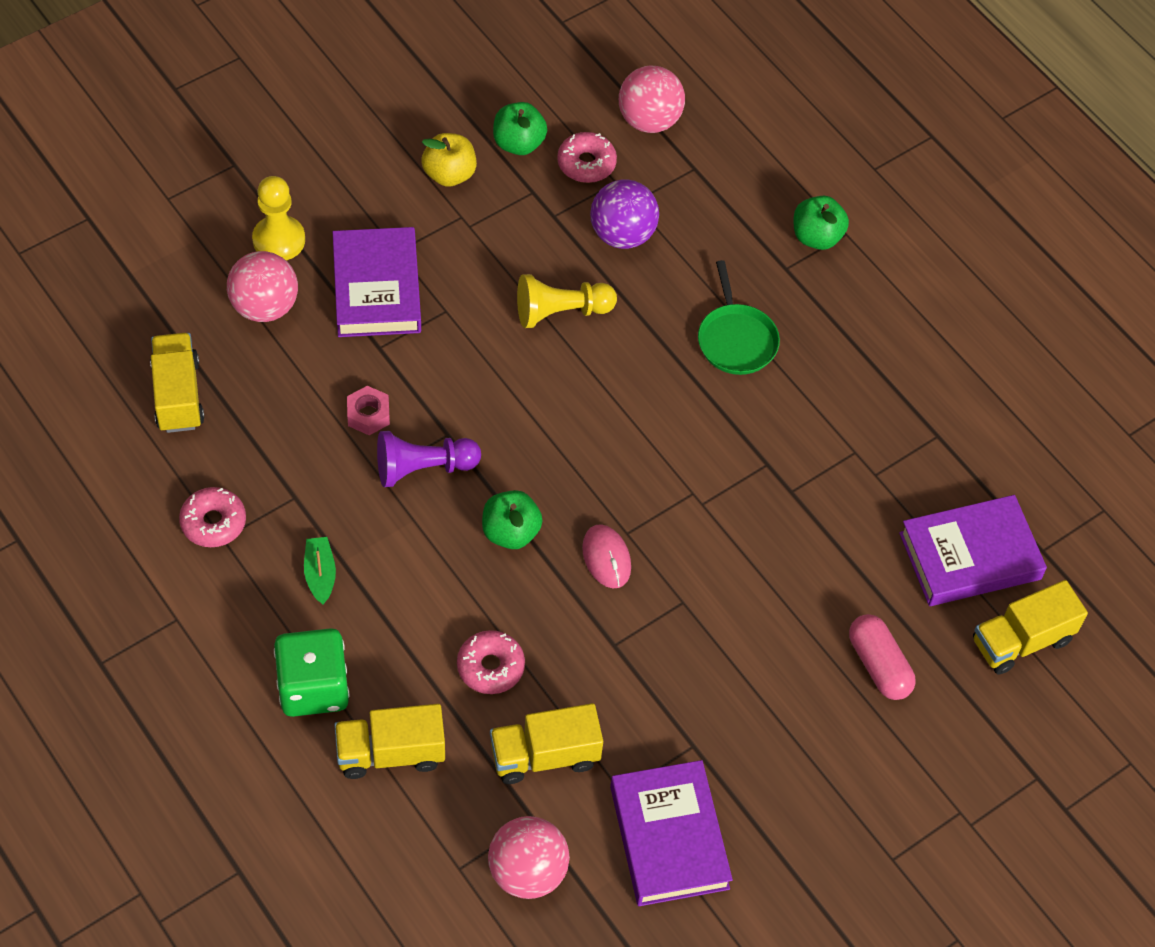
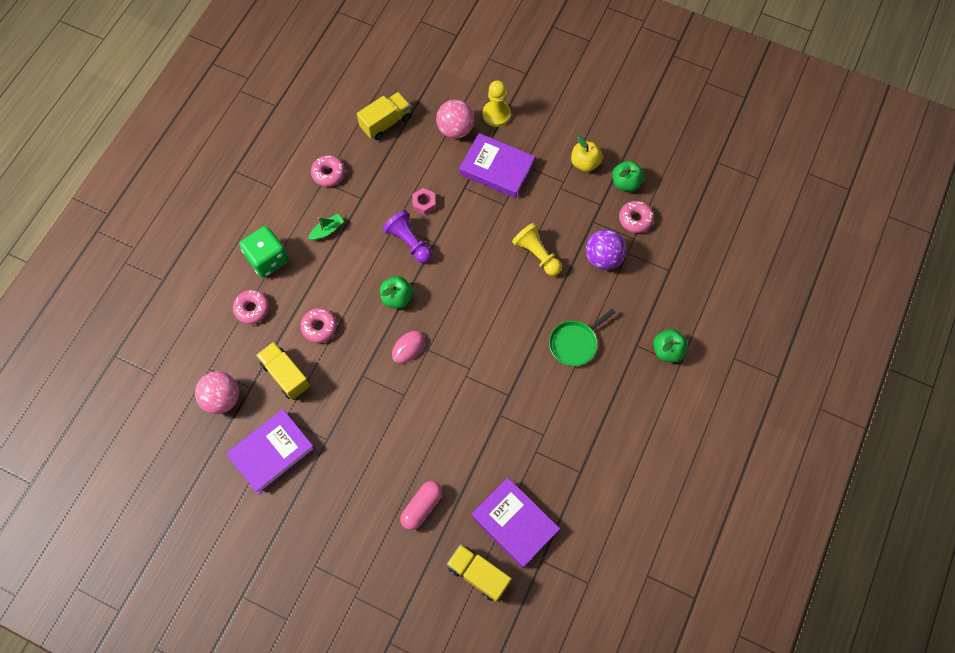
camera: 65 degrees right, 10 degrees up
purple book [333,227,421,337] -> purple book turned 60 degrees clockwise [459,133,535,198]
yellow truck [334,704,445,779] -> pink donut [233,290,269,324]
pink ball [619,65,685,133] -> none

